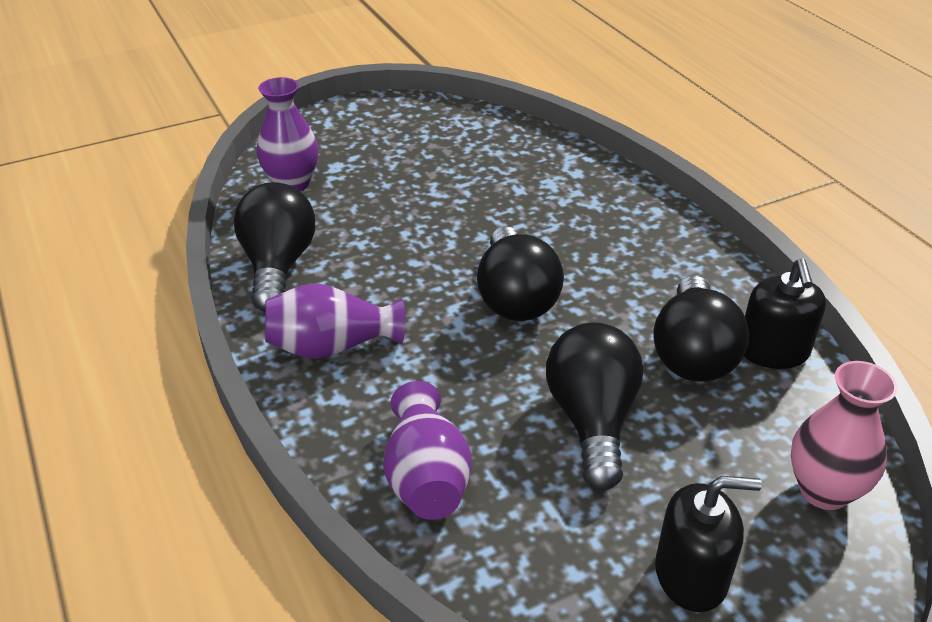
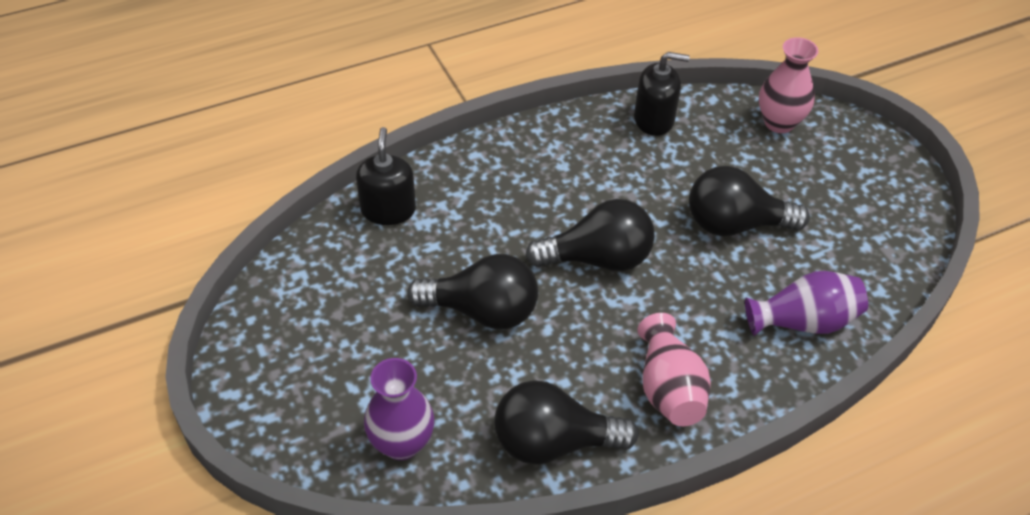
camera: 90 degrees left, 10 degrees up
purple vase [265,283,405,359] -> pink vase [637,313,711,426]
black light bulb [654,276,749,382] -> black light bulb moved to [407,254,538,330]
black soap dispenser [655,476,762,612] -> black soap dispenser moved to [356,127,416,225]

